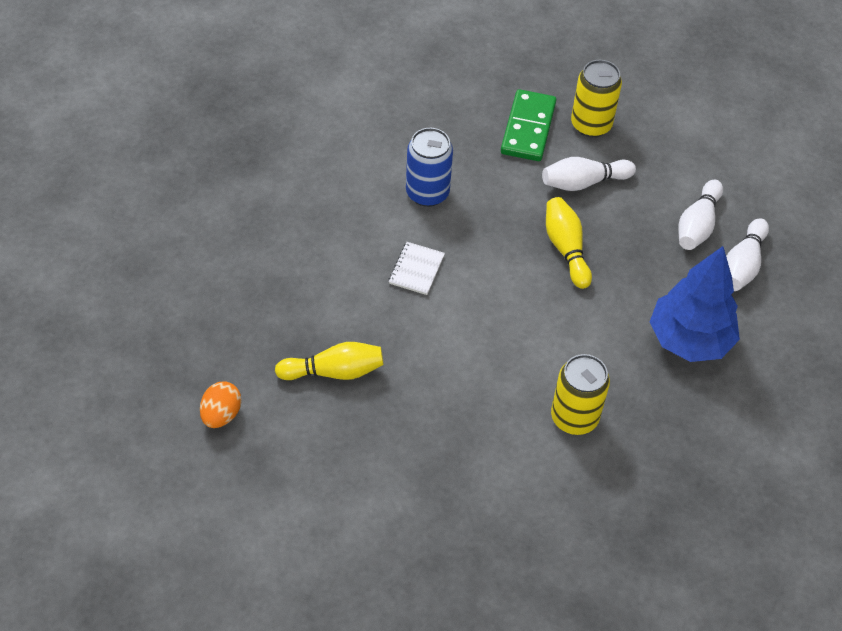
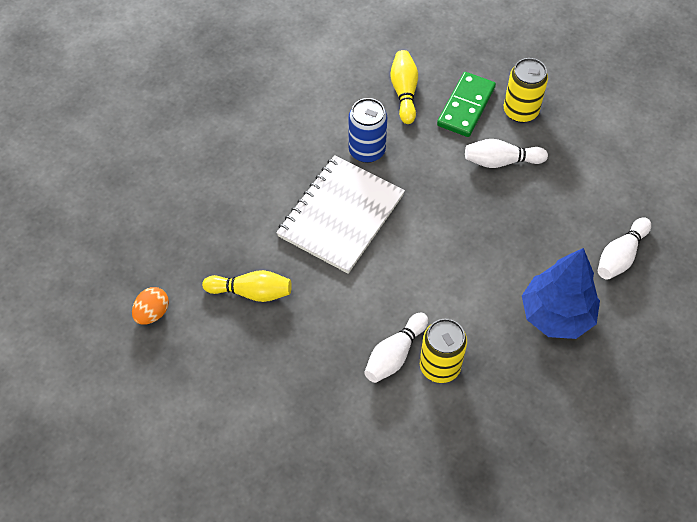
camera: 15 degrees right, 5 degrees up
white notebook [389,242,445,295] -> white notebook [276,155,405,274], size x2.43
yellow bowling pin [546,197,592,289] -> yellow bowling pin moved to [390,50,418,124]
white bowling pin [678,180,723,250] -> white bowling pin moved to [364,313,428,383]

